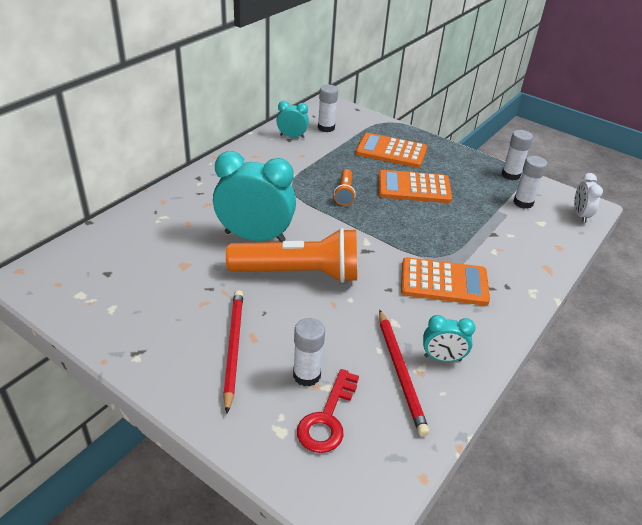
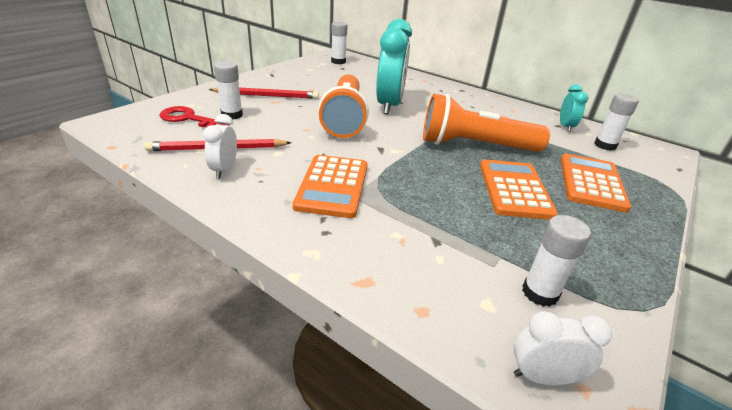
camera: 90 degrees right, 5 degrees down
orange flashlight [334,169,356,206] -> orange flashlight [423,94,550,152], size x2.13
turquoise clock [423,315,475,362] -> white clock [203,114,237,178]
white glue stick [502,130,533,180] -> white glue stick moved to [331,22,348,64]

